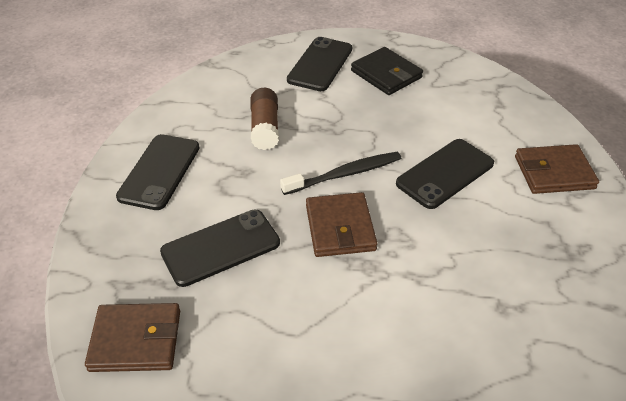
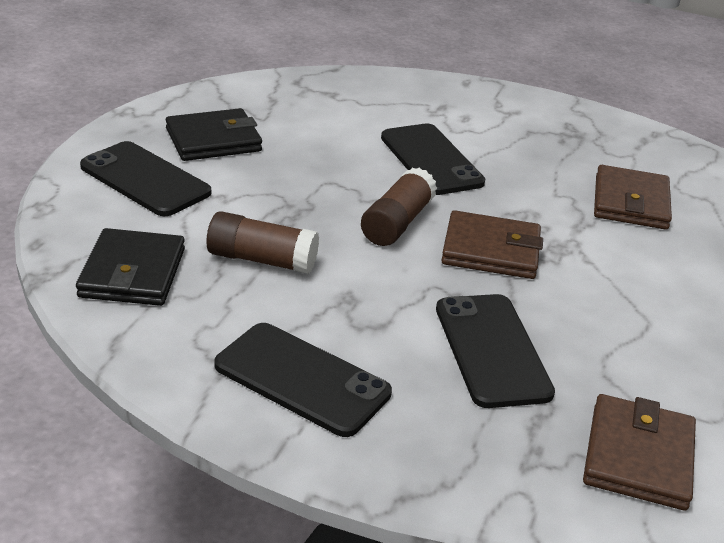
camera: 75 degrees left, 10 degrees down
black toothbrush [280,152,401,195] -> brown glue stick [361,167,437,246]
brown wallet [515,144,599,194] -> brown wallet moved to [594,165,672,230]
none -> black wallet [76,228,185,306]

